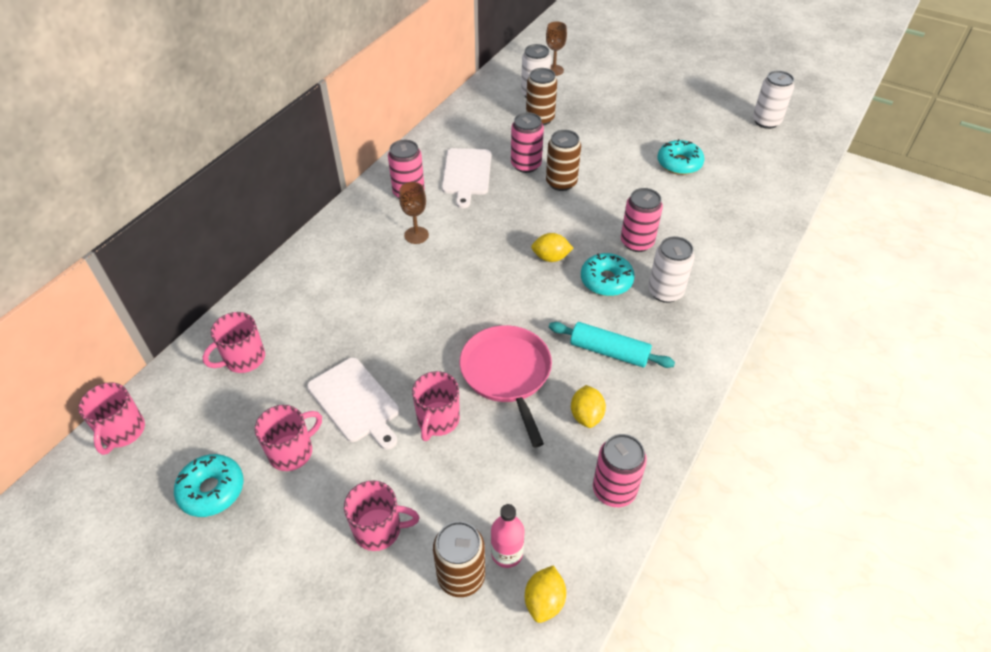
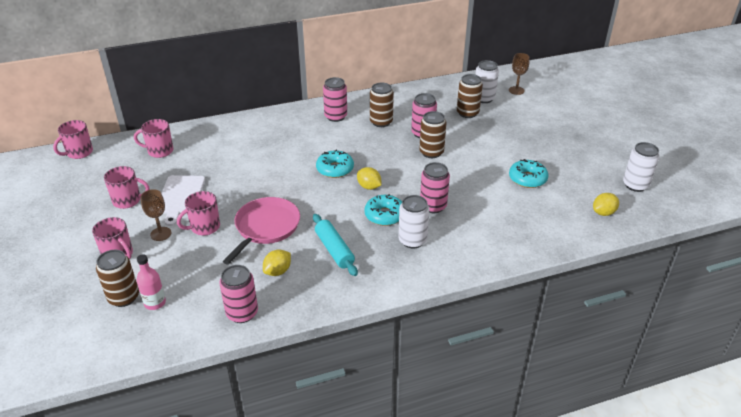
camera: 40 degrees right, 10 degrees down
turquoise donut [174,454,244,517] -> turquoise donut moved to [316,150,354,178]
brown goblet [399,182,429,244] -> brown goblet moved to [141,189,172,241]
white cutting board [442,148,491,208] -> brown can [370,83,394,127]
yellow lemon [525,565,566,623] -> yellow lemon moved to [593,193,619,216]

